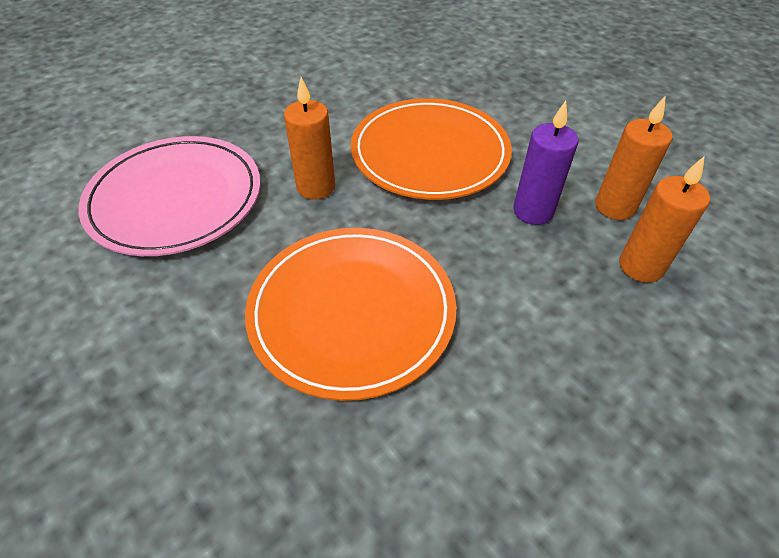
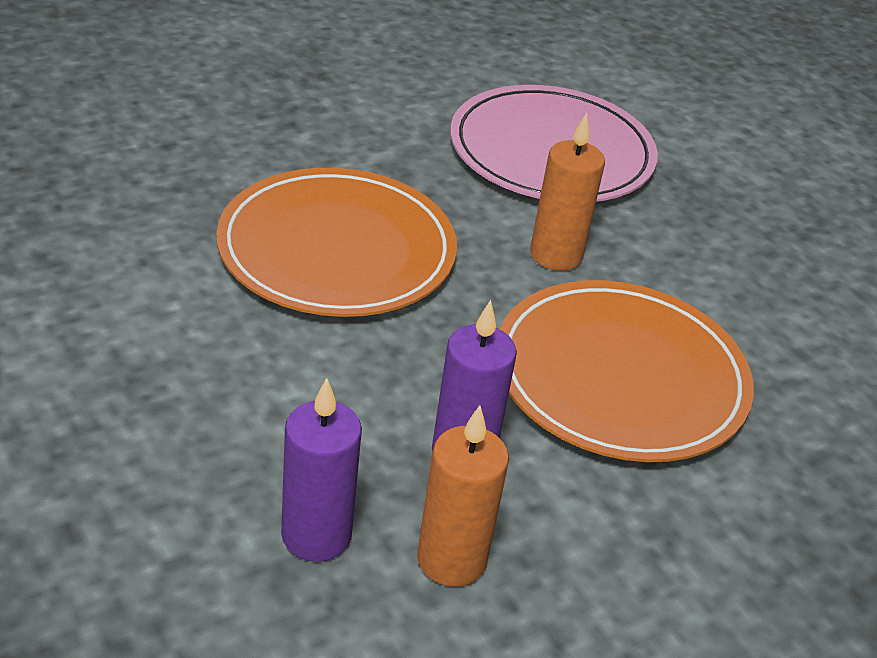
camera: 95 degrees right, 10 degrees down
orange candle [619,156,710,283] -> purple candle [281,378,362,562]

